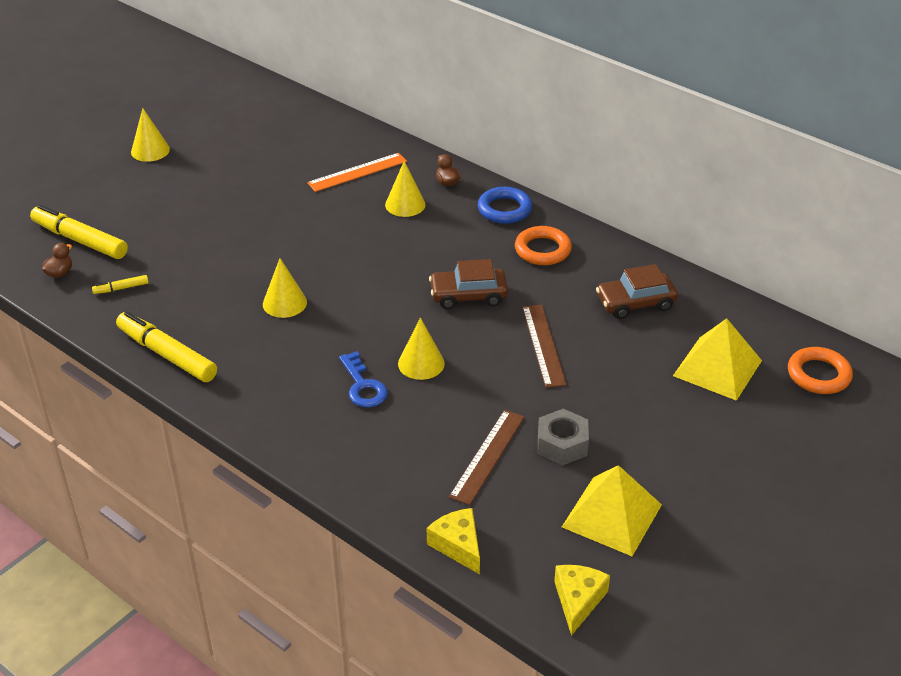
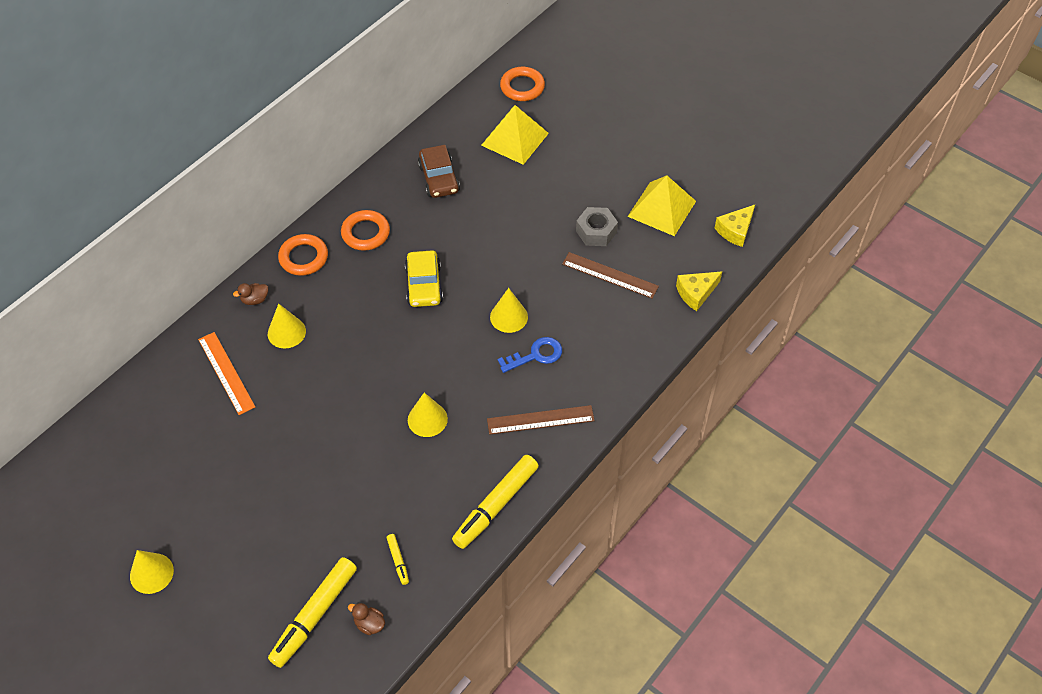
camera: 90 degrees left, 15 degrees up
brown car [429,259,508,309] -> yellow car [405,250,443,307]
blue ring [478,187,533,224] -> orange ring [278,234,328,276]
brown ruler [522,305,567,388] -> brown ruler moved to [487,405,595,435]
yellow cheese [554,565,610,636] -> yellow cheese turned 60 degrees counterclockwise [715,205,755,247]

